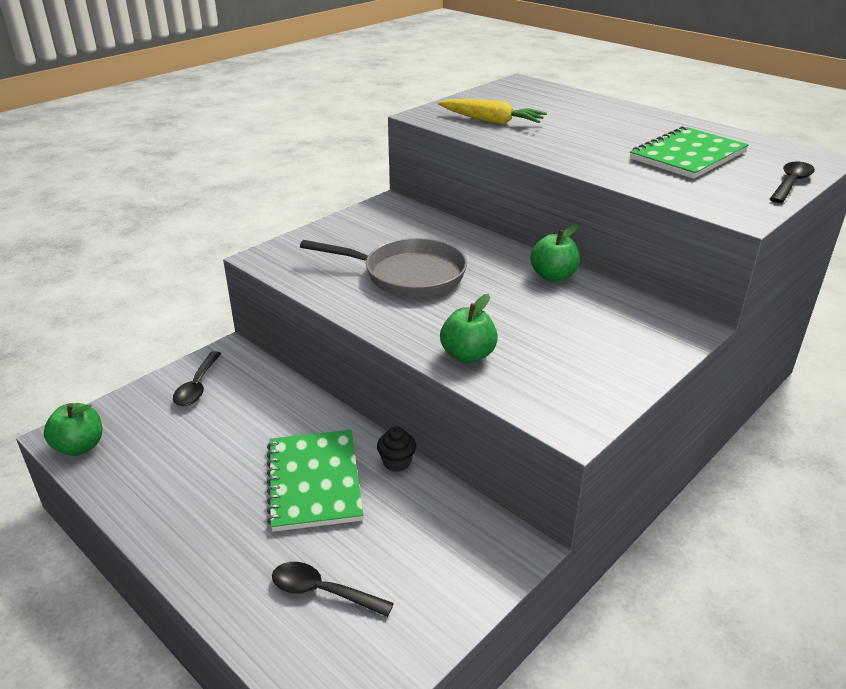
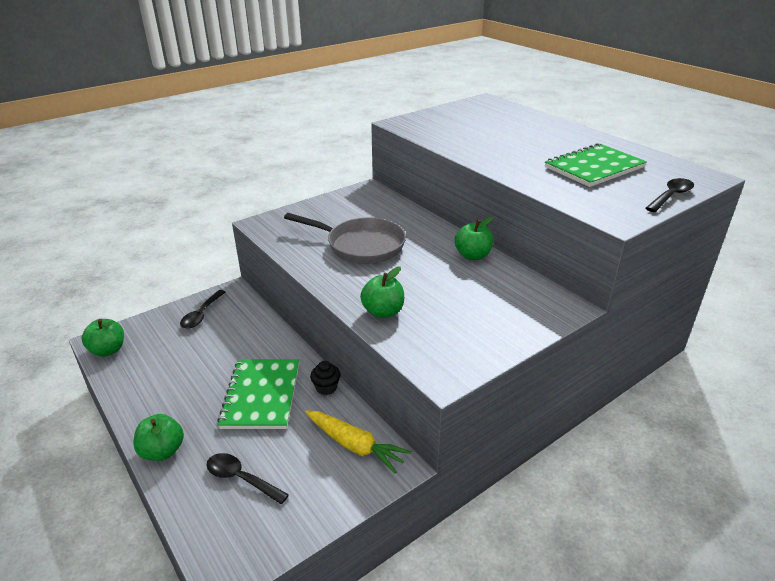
camera: 10 degrees right, 0 degrees up
yellow carrot [438,99,547,124] -> yellow carrot moved to [305,410,411,473]
none -> green apple [133,414,184,461]

